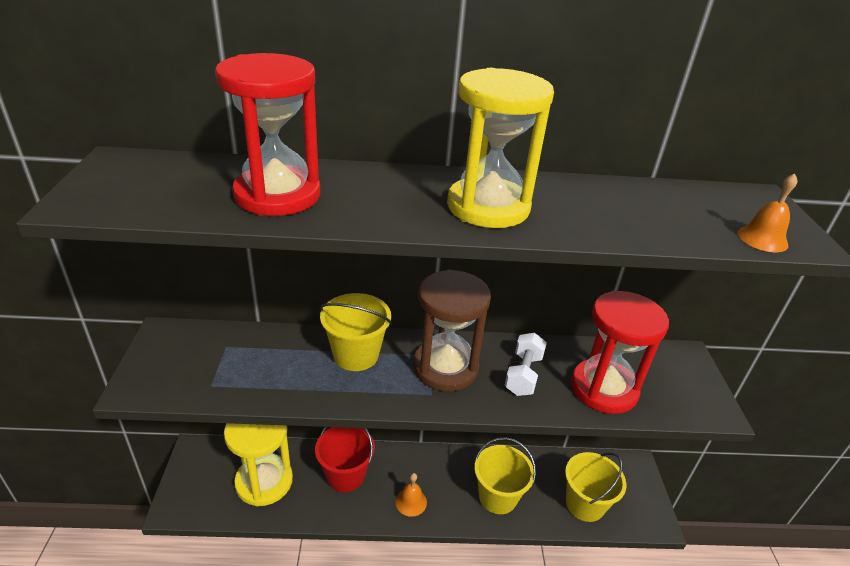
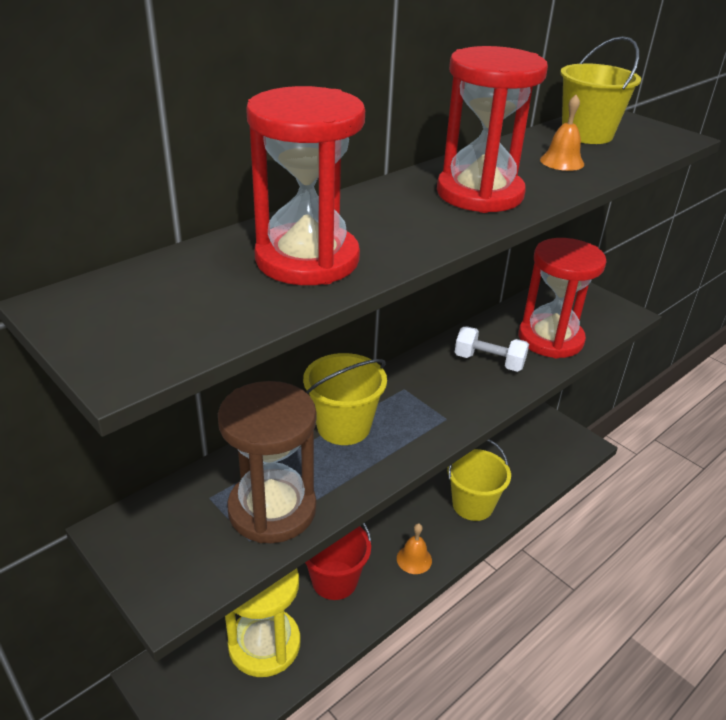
camera: 40 degrees left, 0 degrees up
brown hourglass [413,270,491,391] -> brown hourglass moved to [218,381,316,543]
yellow hourglass [447,68,554,228] -> red hourglass [437,46,548,213]
white dumbbell [504,333,547,396] -> white dumbbell turned 45 degrees counterclockwise [455,326,529,372]
yellow bucket [565,452,626,522] -> yellow bucket moved to [560,36,641,144]
orange bell [738,173,798,252] -> orange bell moved to [540,95,584,171]

